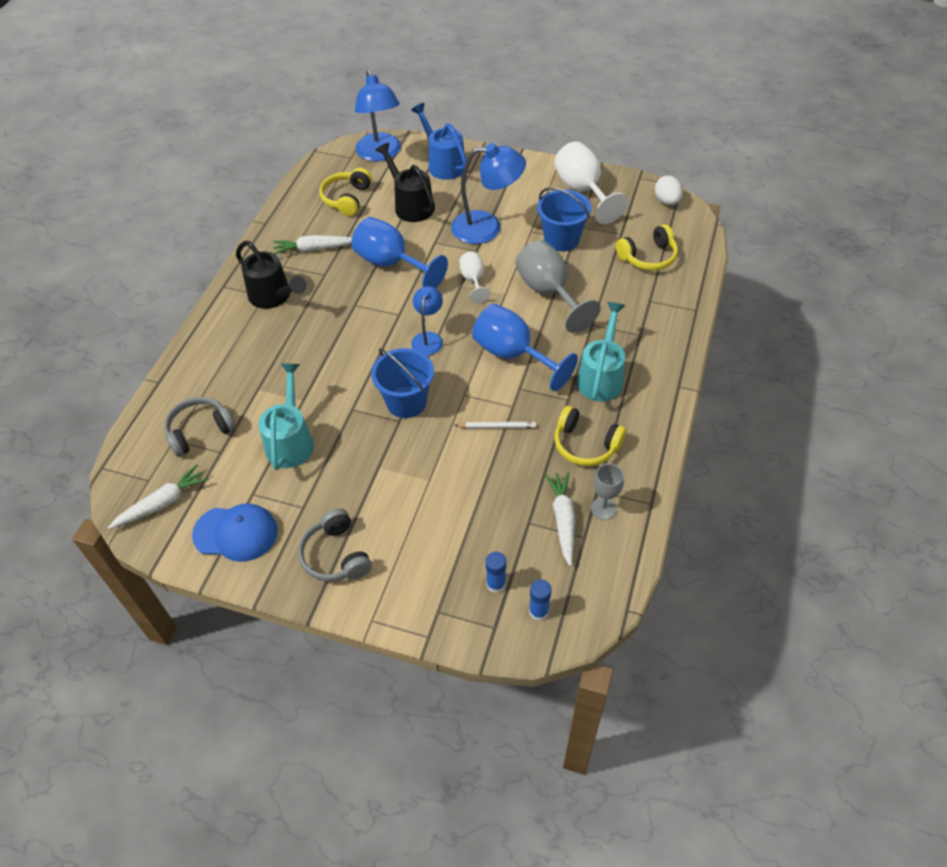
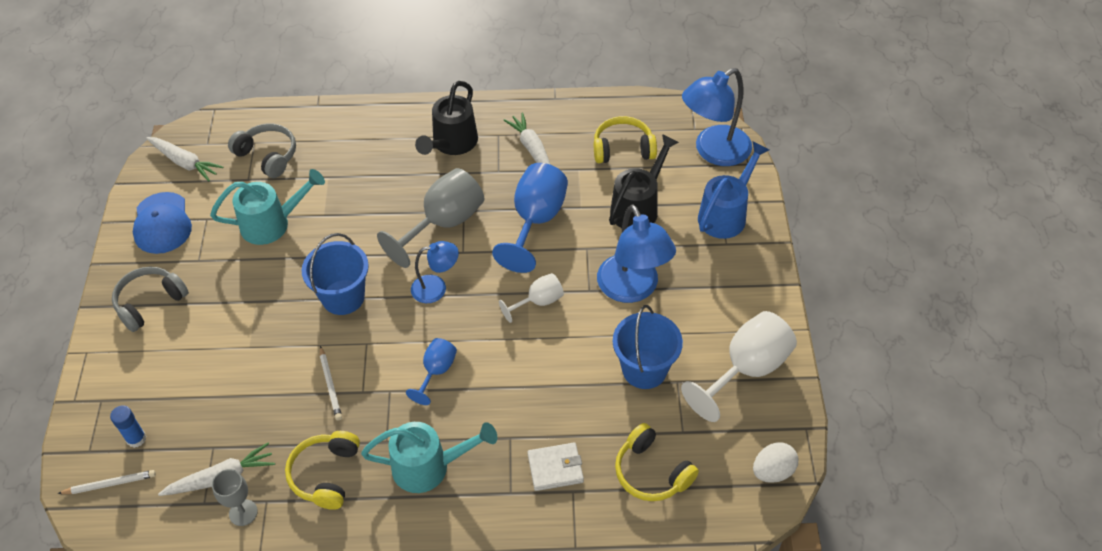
camera: 70 degrees right, 0 degrees up
blue goblet [472,304,578,391] -> blue goblet [406,338,457,405], size x0.55
grey goblet [515,240,601,333] -> grey goblet moved to [377,168,484,268]
blue glue stick [529,579,552,621] -> white pencil [57,470,156,494]
none -> white wallet [527,442,584,491]

